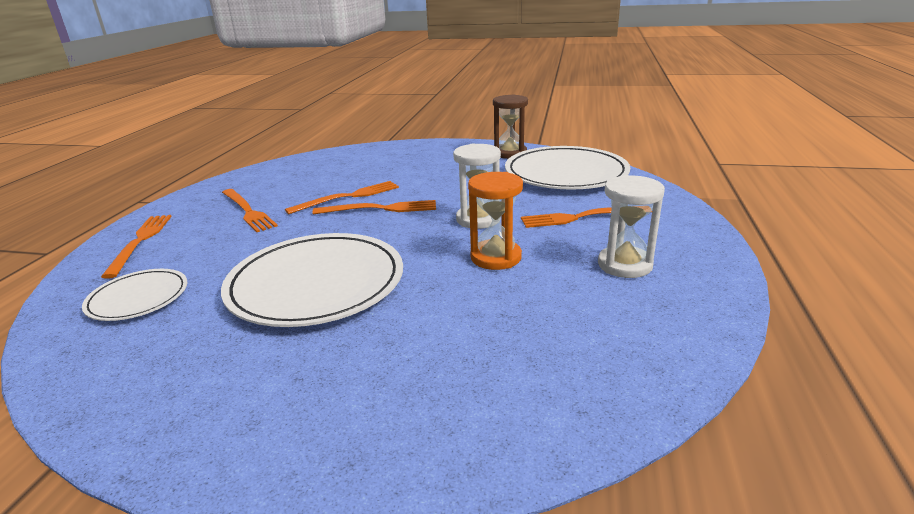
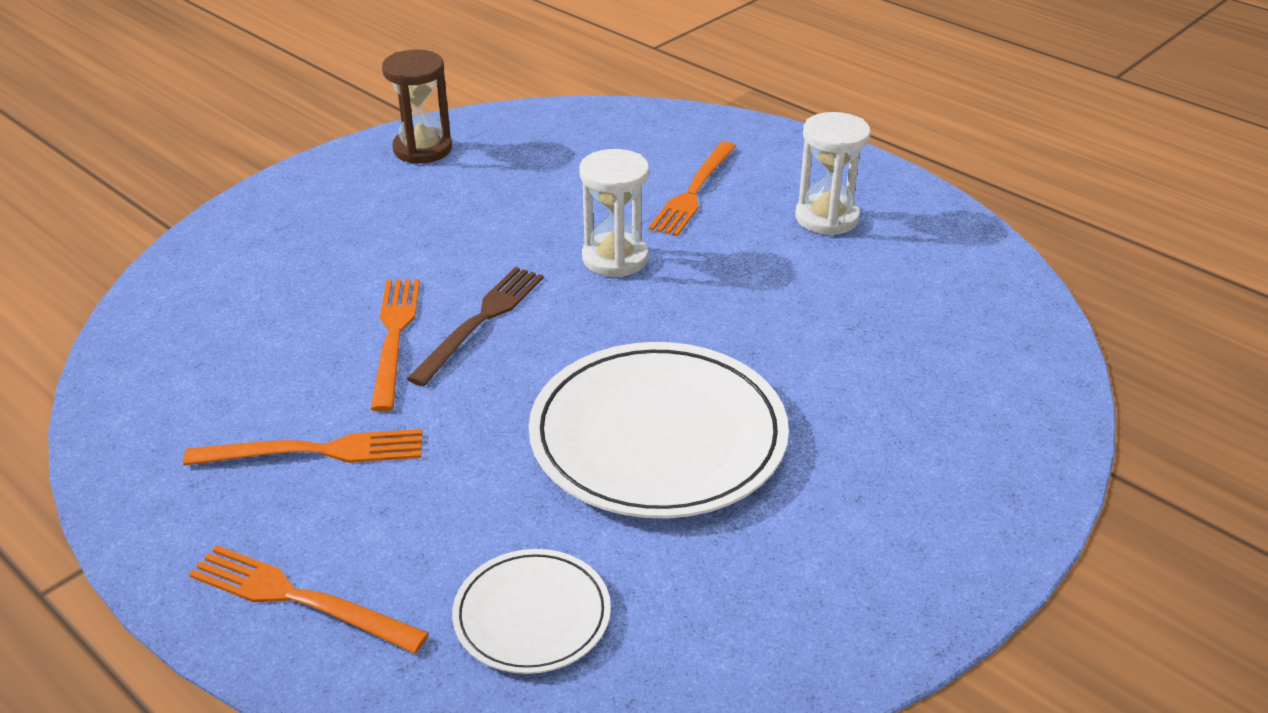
camera: 60 degrees left, 10 degrees up
orange fork [313,200,436,214] -> brown fork [407,267,544,386]
orange hourglass [468,172,523,270] -> none
white plate [505,146,630,189] -> none

